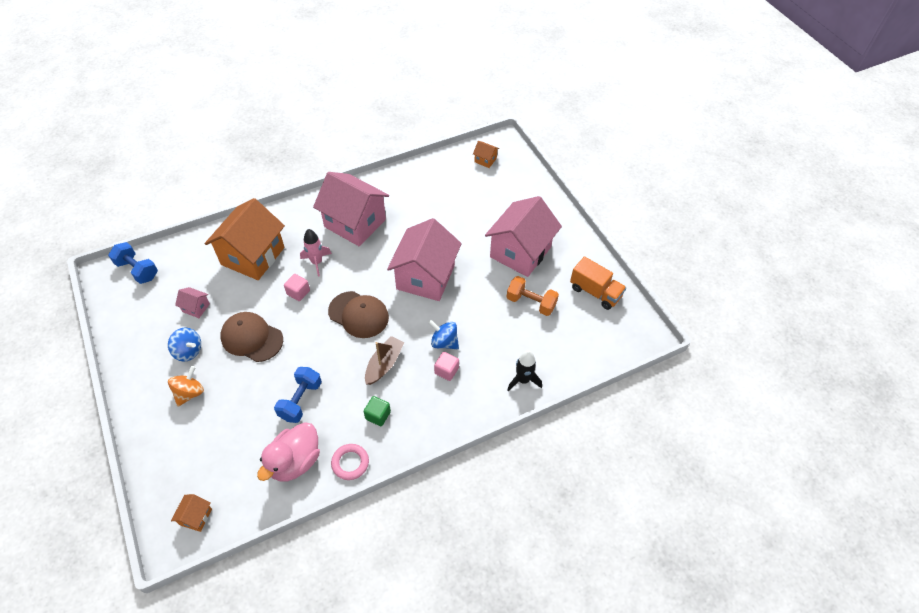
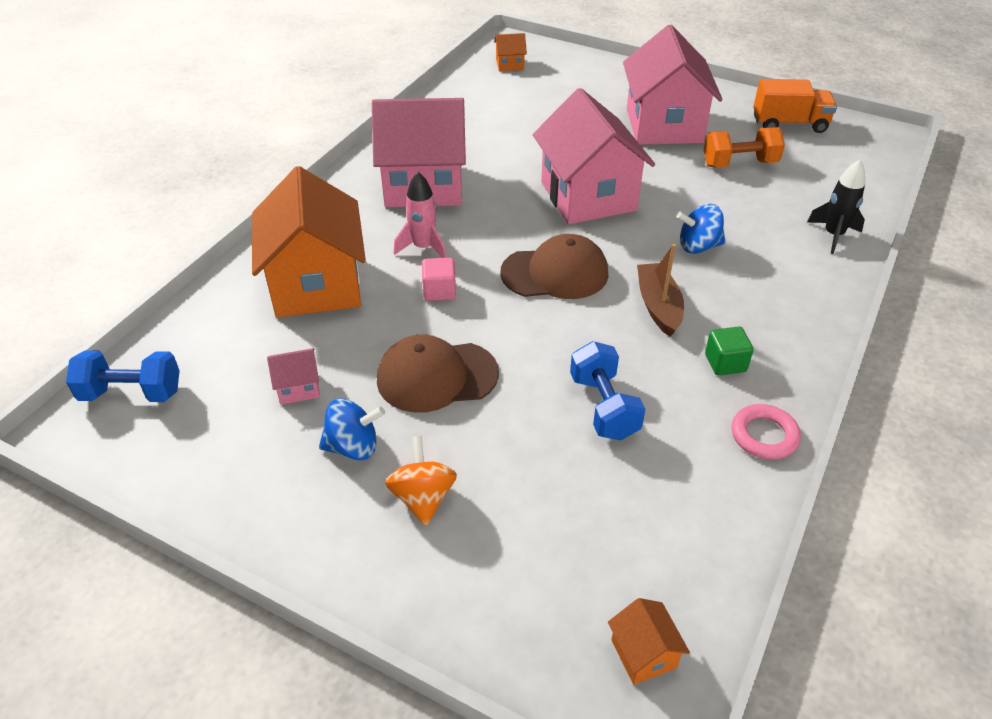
camera: 35 degrees left, 10 degrees down
pink duck [257,422,320,482] -> none
pink cube [434,352,459,381] -> none

